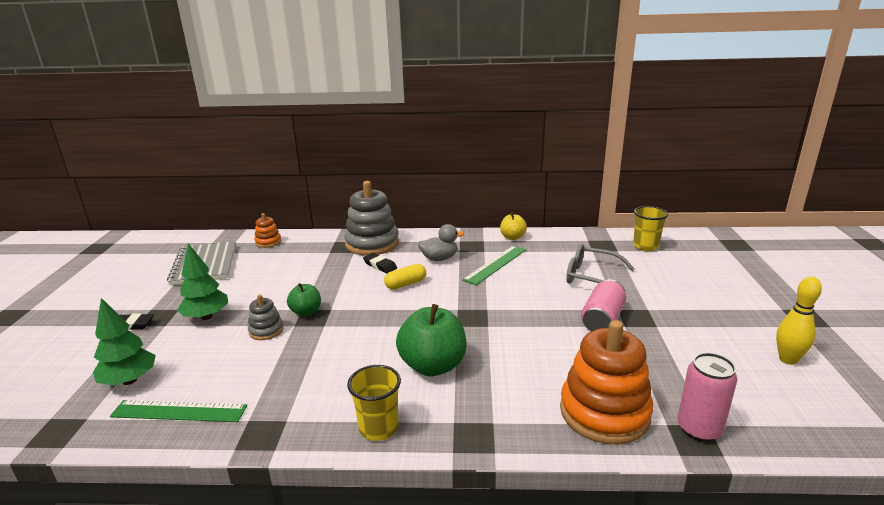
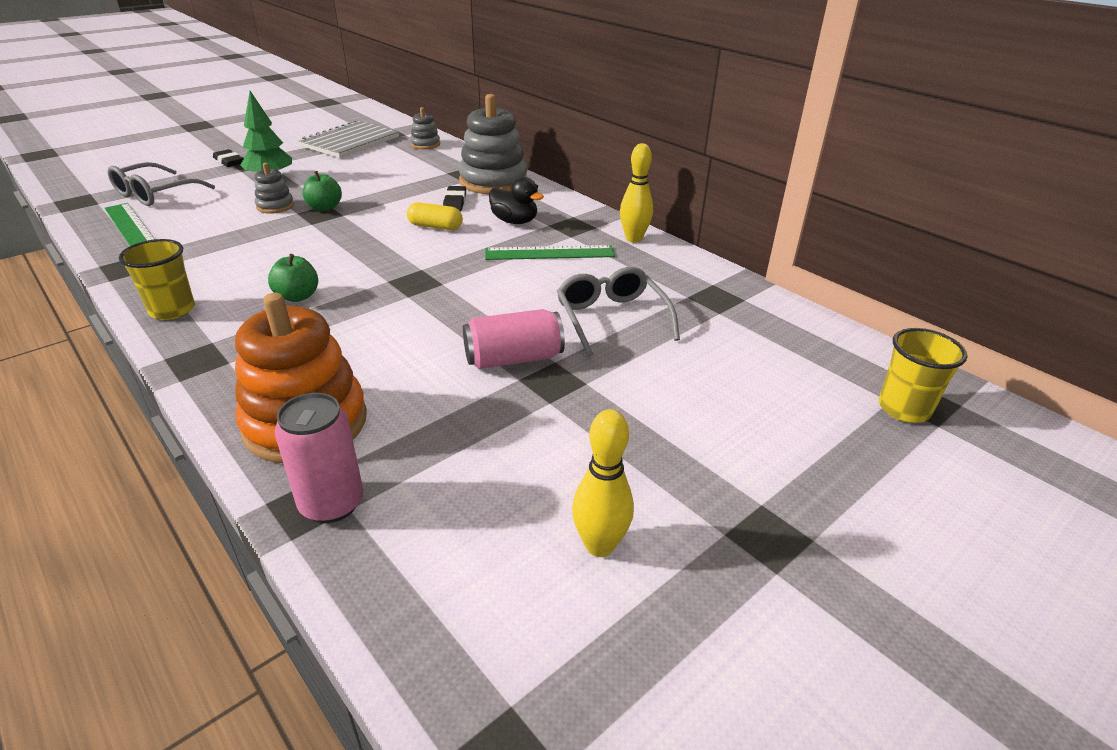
camera: 45 degrees right, 10 degrees up
green tree [93,298,156,385] -> grey glasses [107,162,215,206]
orange stacking toy [254,213,281,248] -> grey stacking toy [410,107,440,149]
green apple [396,304,467,376] -> green apple [268,254,318,302], size x0.56
grey duck [418,224,464,261] -> black duck [489,177,544,224]
yellow apple [500,213,527,240] -> yellow bowling pin [620,143,653,242]
yellow cup [633,206,668,251] -> yellow cup moved to [879,328,968,423]

